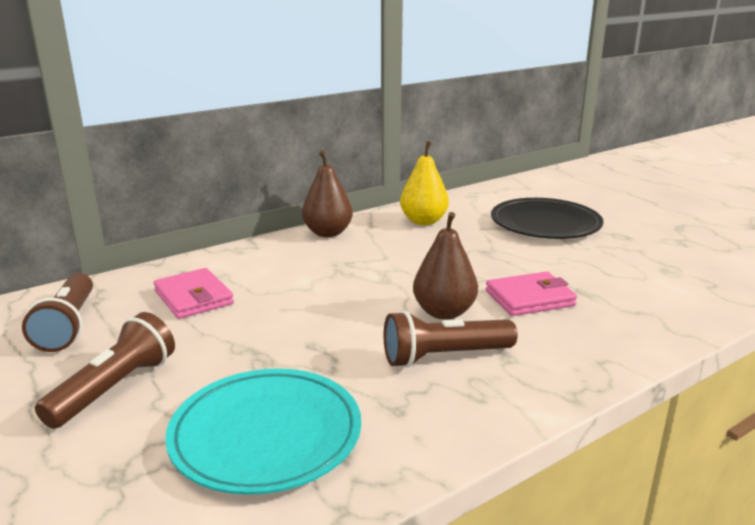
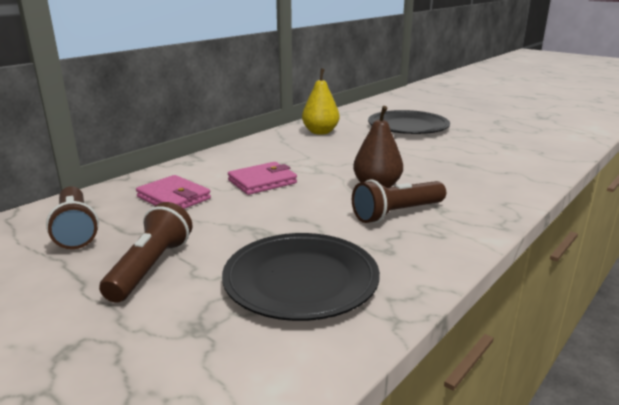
camera: 15 degrees left, 0 degrees up
turquoise plate [165,368,361,495] -> black plate [222,233,380,321]
brown pear [302,151,353,237] -> none
pink wallet [486,271,577,316] -> pink wallet moved to [228,162,297,195]

